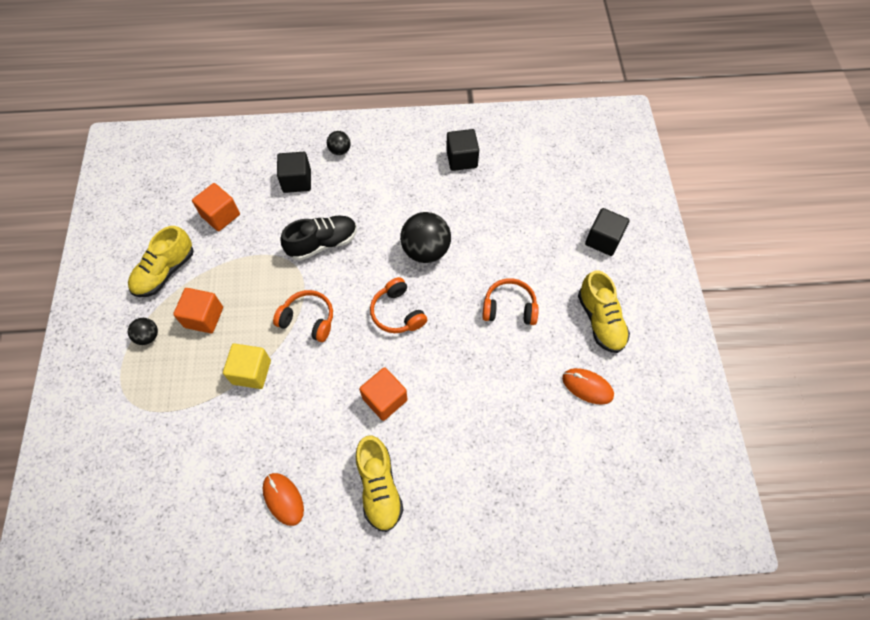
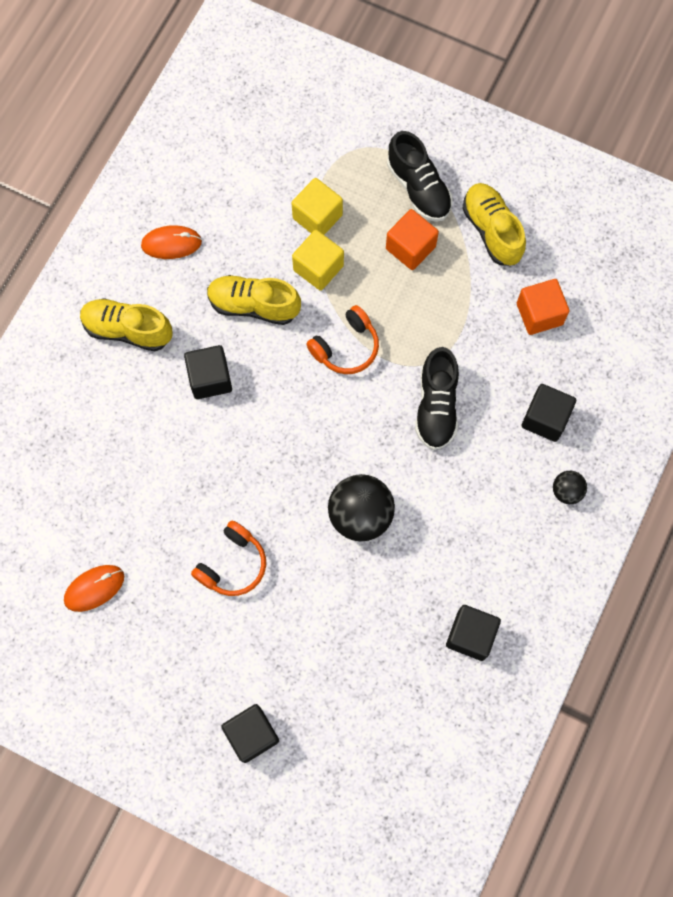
camera: 120 degrees right, 10 degrees up
black ball [128,318,158,345] -> black shoe [387,131,453,222]
orange cube [359,367,408,421] -> black cube [184,345,232,399]
orange headphones [370,277,427,333] -> none
yellow shoe [578,270,630,353] -> yellow shoe moved to [207,275,301,325]
none -> yellow cube [291,178,343,235]

